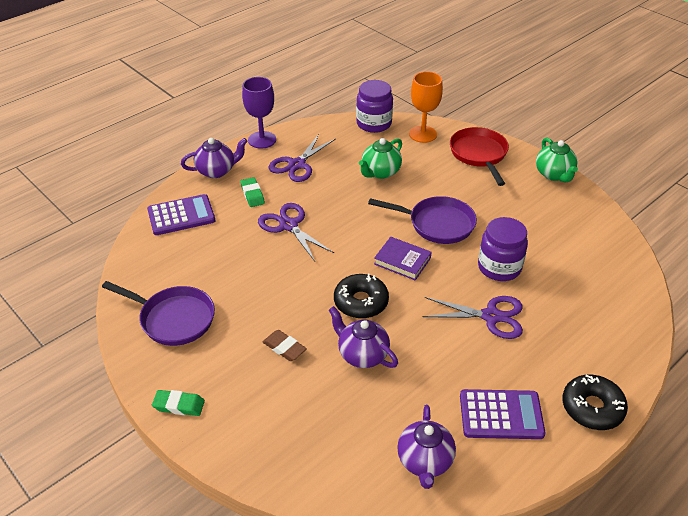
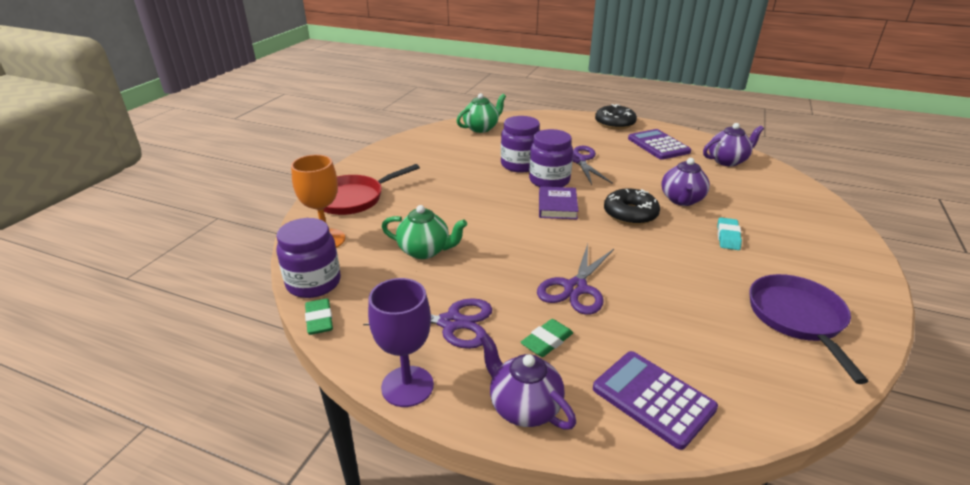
camera: 115 degrees left, 10 degrees down
green eraser [152,390,205,416] -> green eraser moved to [305,298,333,335]
brown eraser [263,330,307,361] -> turquoise eraser [717,217,742,250]
purple pan [368,196,477,244] -> none
green teapot [536,138,578,182] -> green teapot moved to [457,93,506,133]
none -> purple jar [529,129,573,187]

